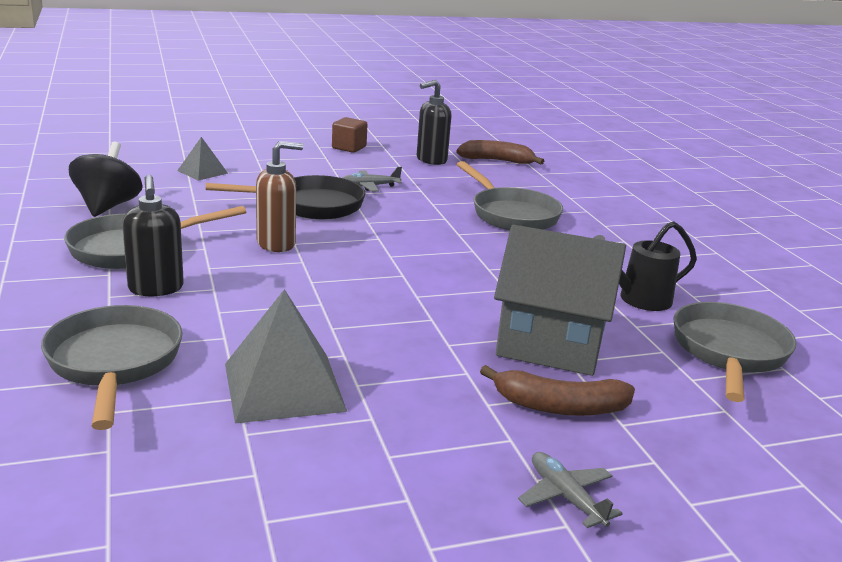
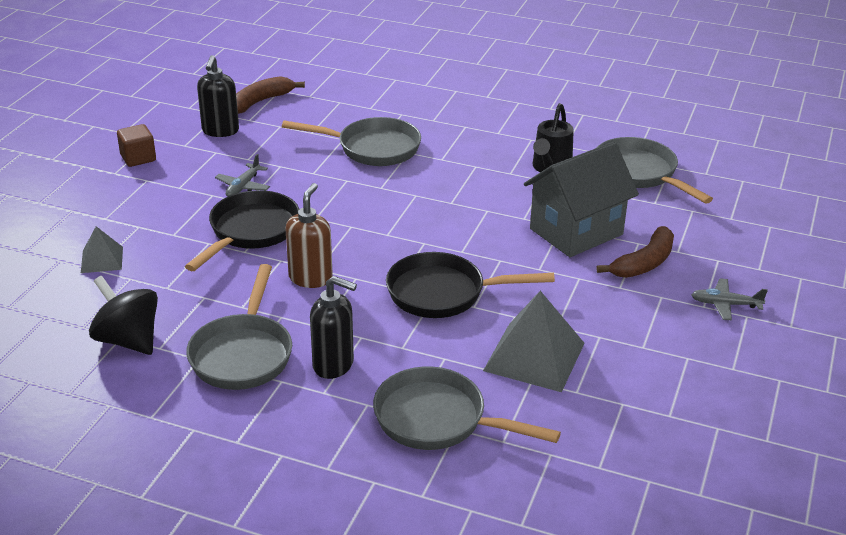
camera: 50 degrees left, 10 degrees up
none -> black pan [386,252,555,318]

